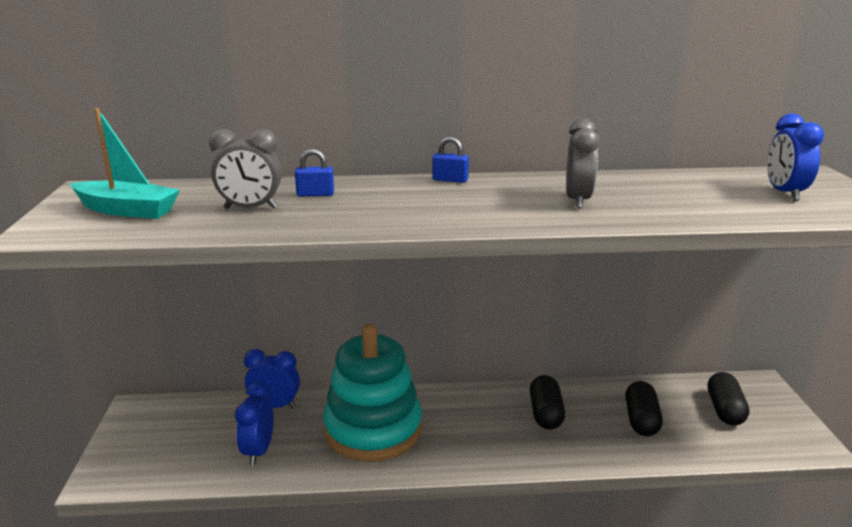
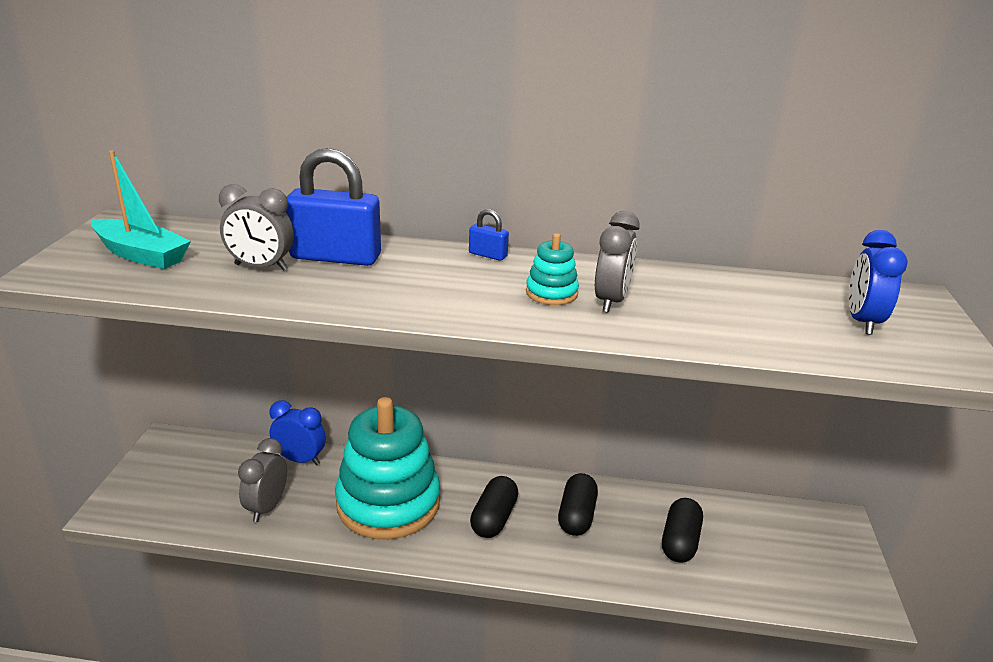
camera: 10 degrees right, 5 degrees up
blue clock [235,382,274,465] -> grey clock [238,438,287,522]
blue padlock [295,149,334,196] -> blue padlock [286,148,381,266], size x2.23
black capsule [708,372,749,426] -> black capsule moved to [470,476,518,538]
none -> turquoise stacking toy [526,233,579,305]

